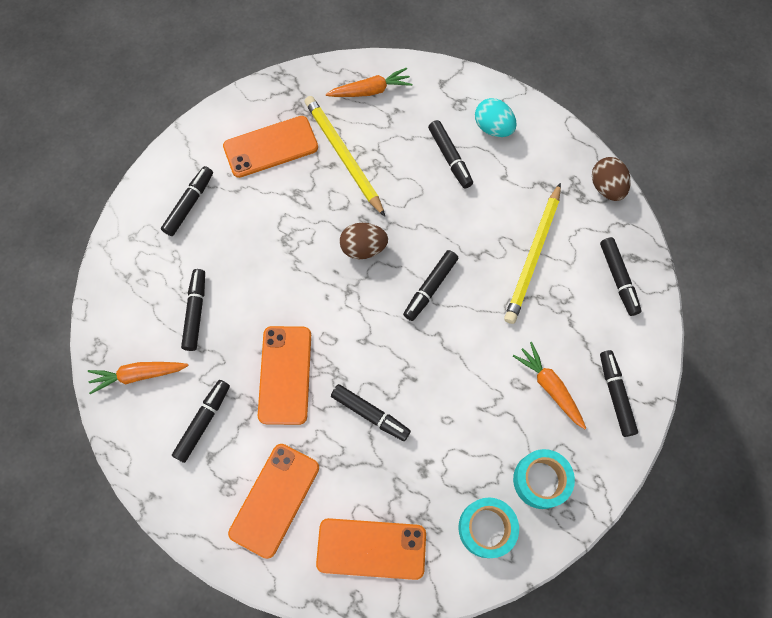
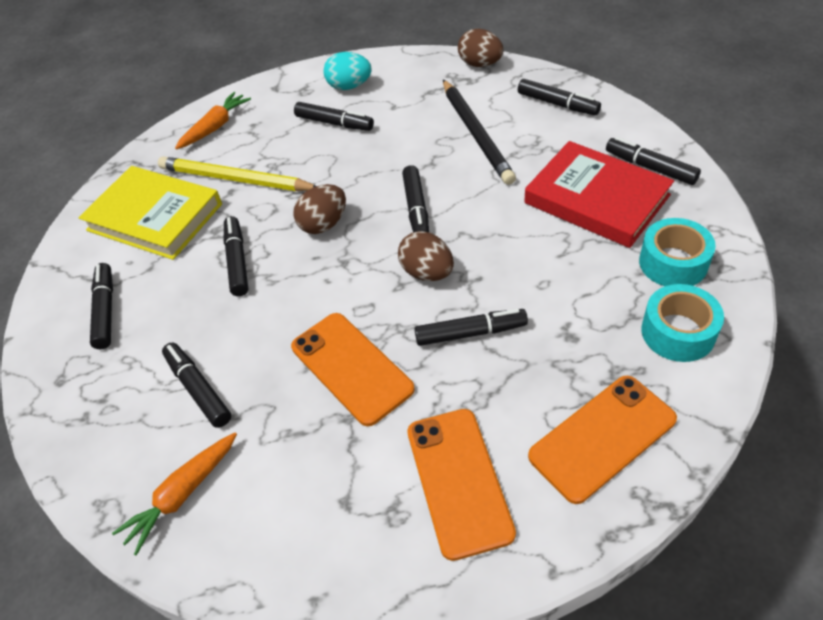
camera: 35 degrees left, 20 degrees down
black marker [172,380,230,463] -> black marker moved to [224,216,249,296]
orange phone [223,116,318,178] -> yellow book [79,166,222,260]
yellow pencil [504,183,561,324] -> black pencil [443,80,516,185]
orange carrot [513,342,586,429] -> red book [524,141,674,248]
none -> brown egg [398,231,454,281]

